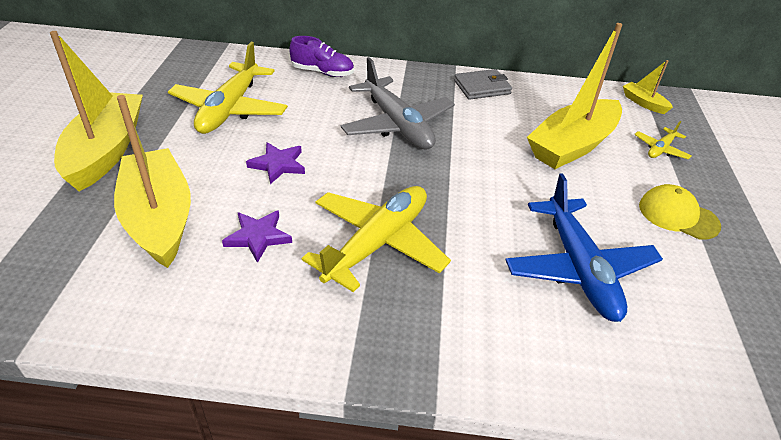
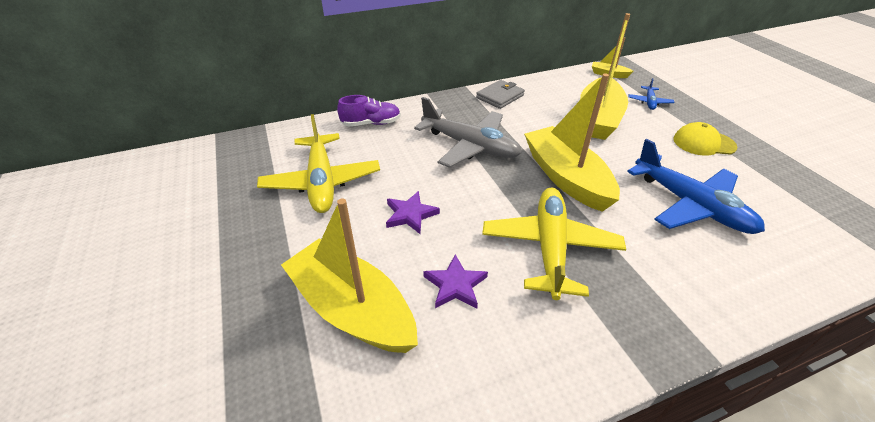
camera: 25 degrees left, 0 degrees up
yellow boat [50,31,143,191] -> yellow boat moved to [524,74,620,212]
yellow plane [634,121,692,159] -> blue plane [628,78,674,110]

